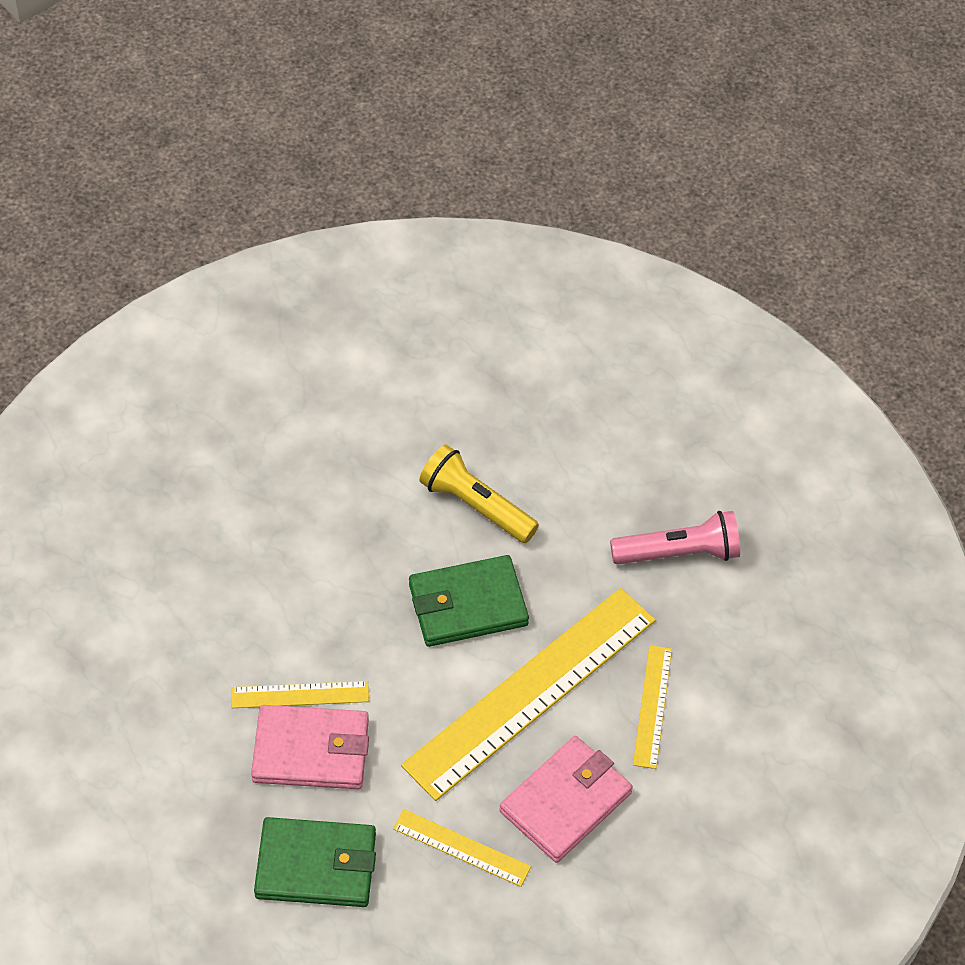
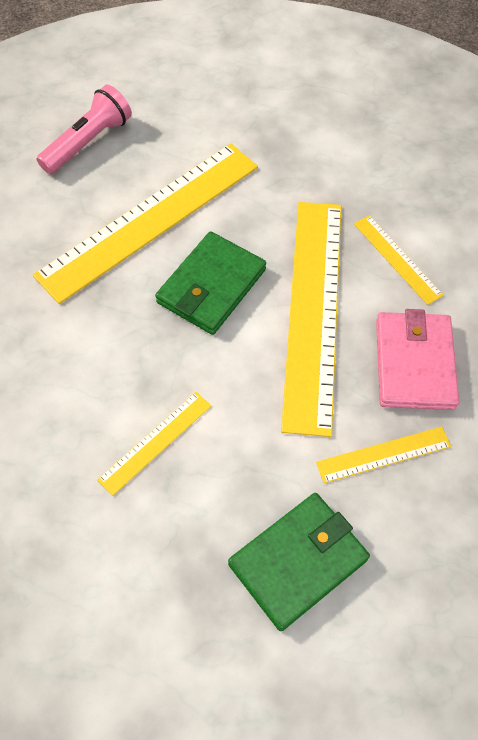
camera: 40 degrees left, 5 degrees up
pink wallet [251,705,369,789] -> none
yellow flashlight [419,445,539,543] -> yellow ruler [33,143,258,304]
pink flashlight [610,511,740,564] -> pink flashlight moved to [36,85,132,174]

